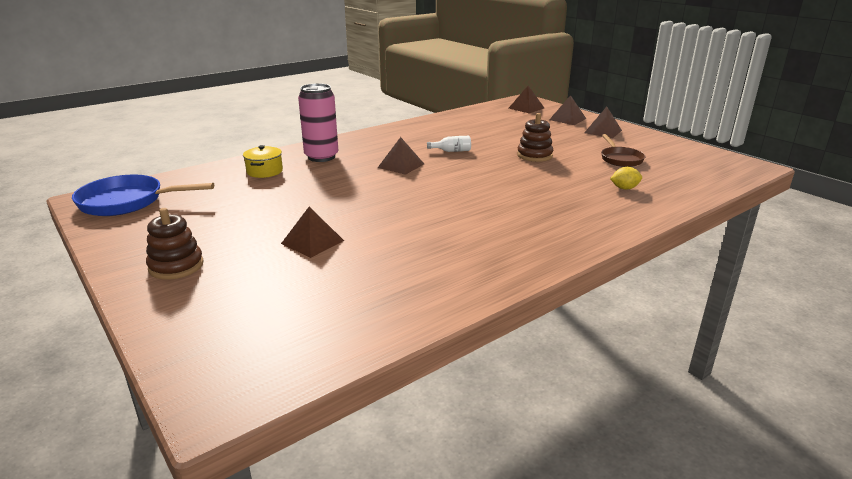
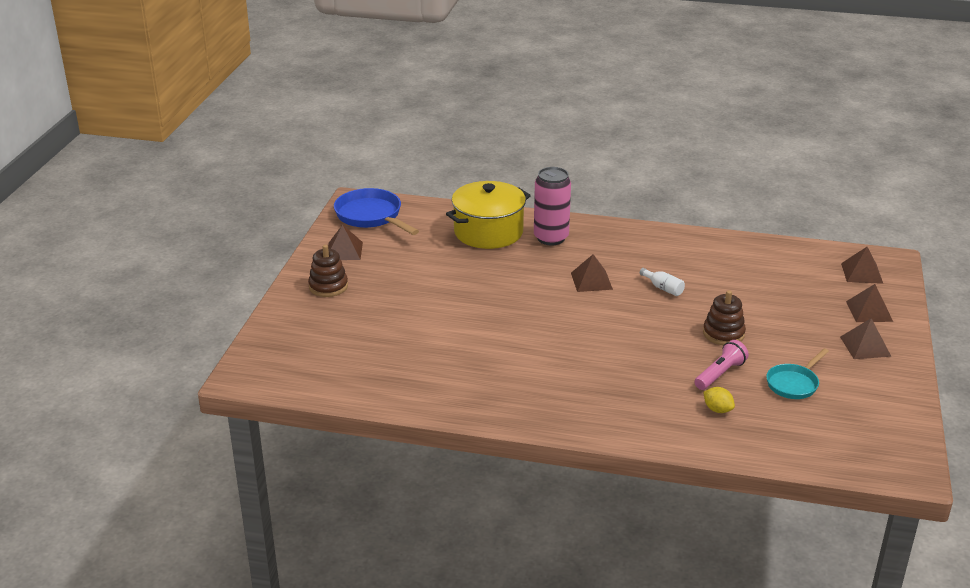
camera: 50 degrees right, 5 degrees up
yellow pot [243,145,283,178] -> yellow pot [446,181,531,249], size x2.02
brown pyramid [281,207,344,258] -> brown pyramid moved to [328,225,363,260]
brown pan [601,134,645,167] -> turquoise pan [766,348,829,399]
none -> pink flashlight [695,340,749,390]

